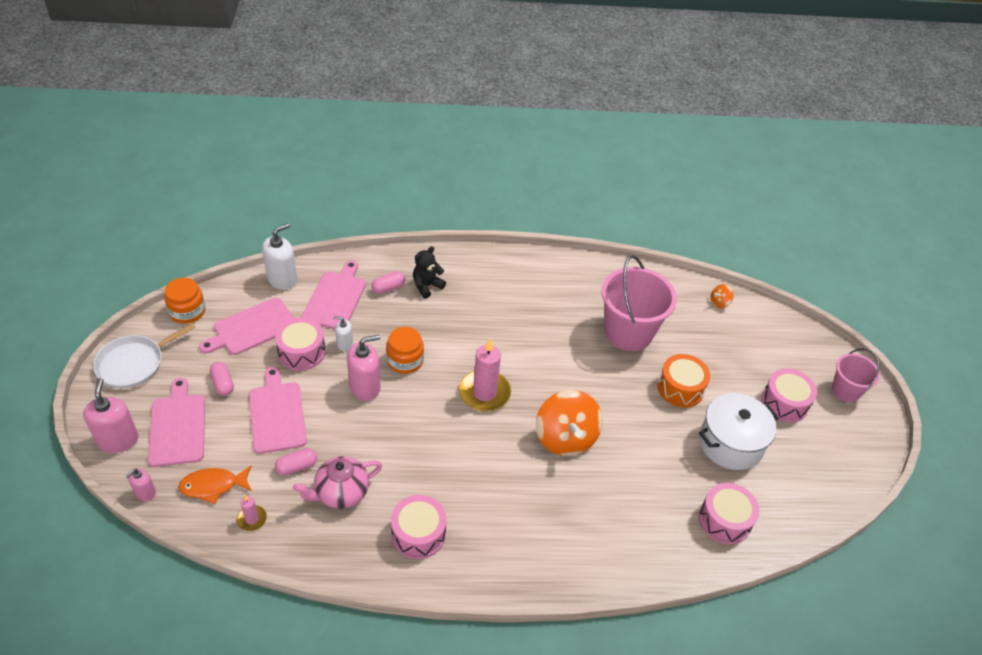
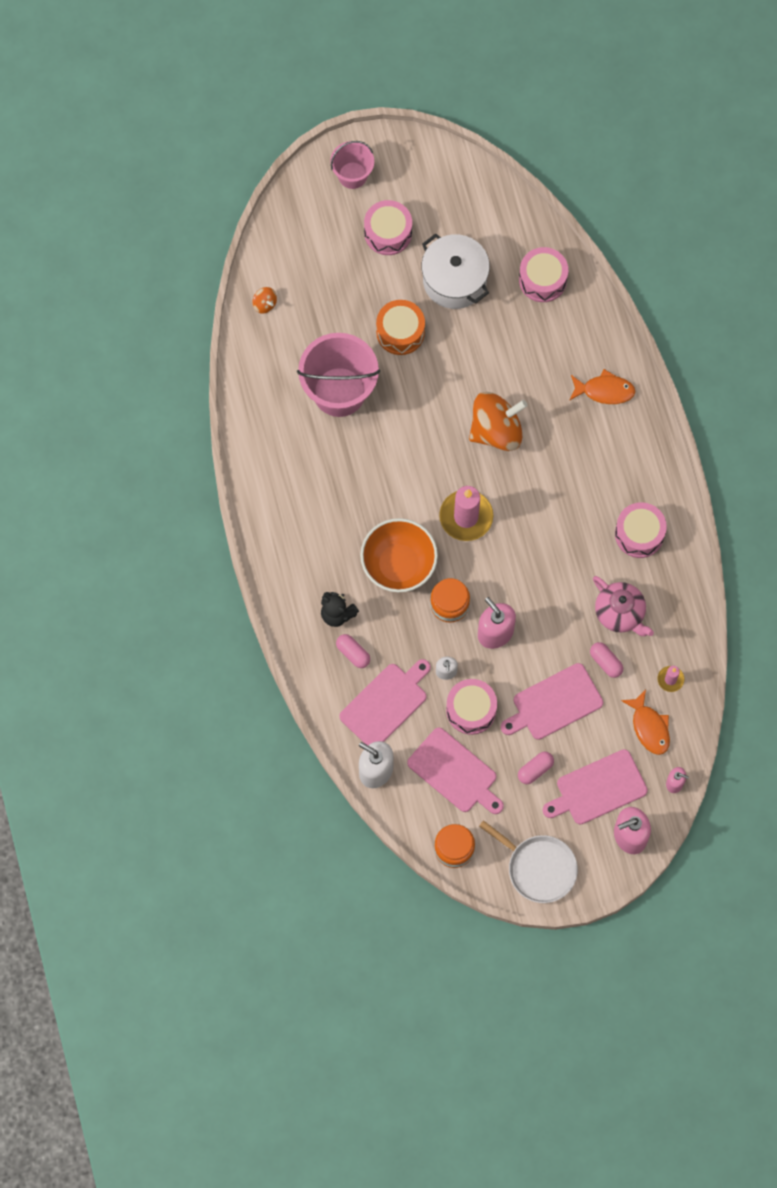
camera: 100 degrees left, 25 degrees up
pink cutting board [302,260,366,329] -> pink cutting board turned 135 degrees clockwise [339,659,431,745]
none -> orange bowl [360,518,438,592]
none -> orange fish [569,369,635,404]

